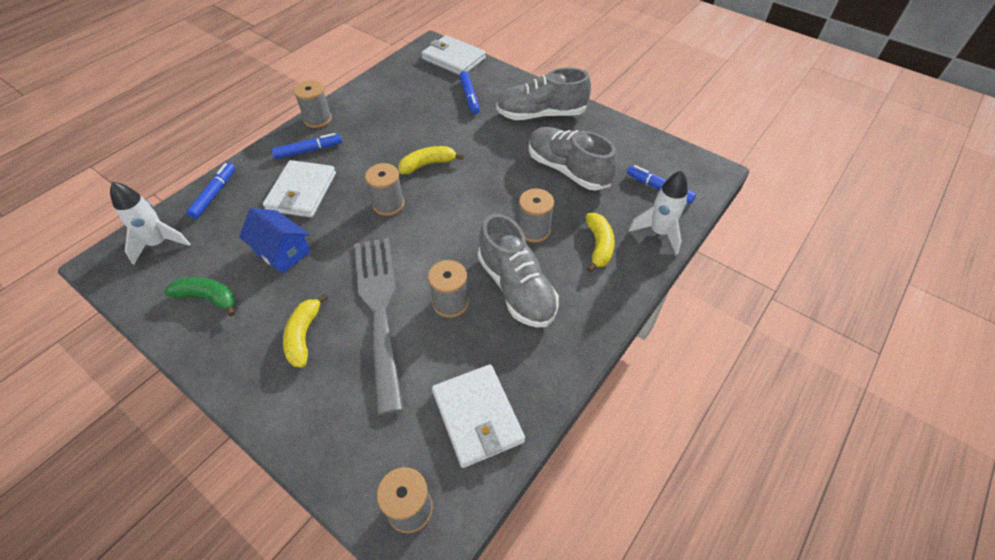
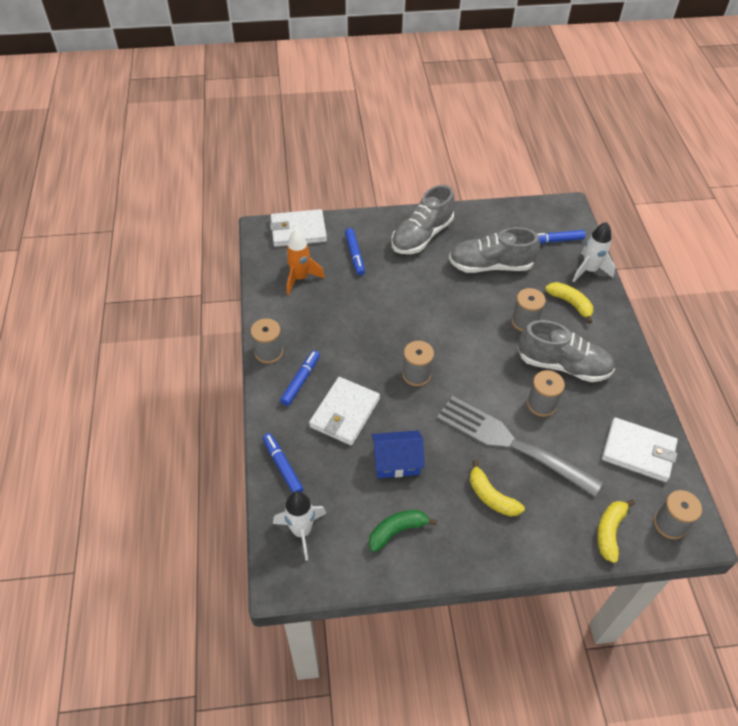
camera: 45 degrees left, 0 degrees up
white wallet [263,160,336,218] -> white wallet turned 60 degrees clockwise [309,377,380,445]
yellow banana [398,146,464,174] -> yellow banana moved to [597,499,635,563]
blue marker [459,71,480,114] -> blue marker turned 45 degrees clockwise [345,228,365,276]
none -> orange rocket [286,230,325,295]

